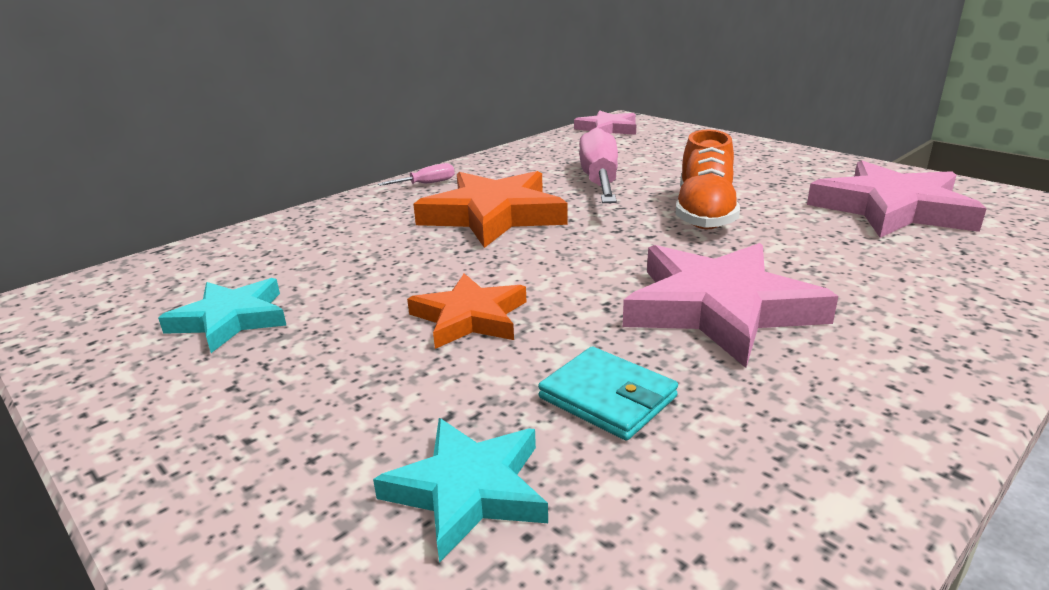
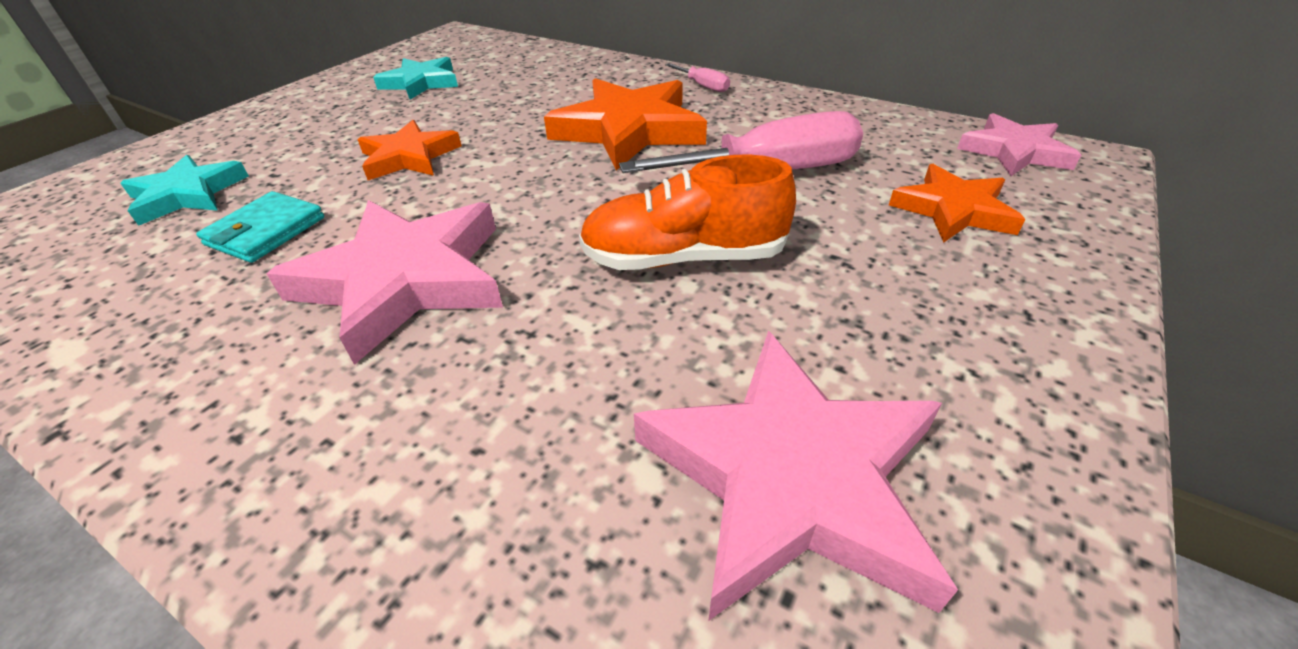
camera: 75 degrees right, 15 degrees up
none -> orange star [889,164,1025,243]

